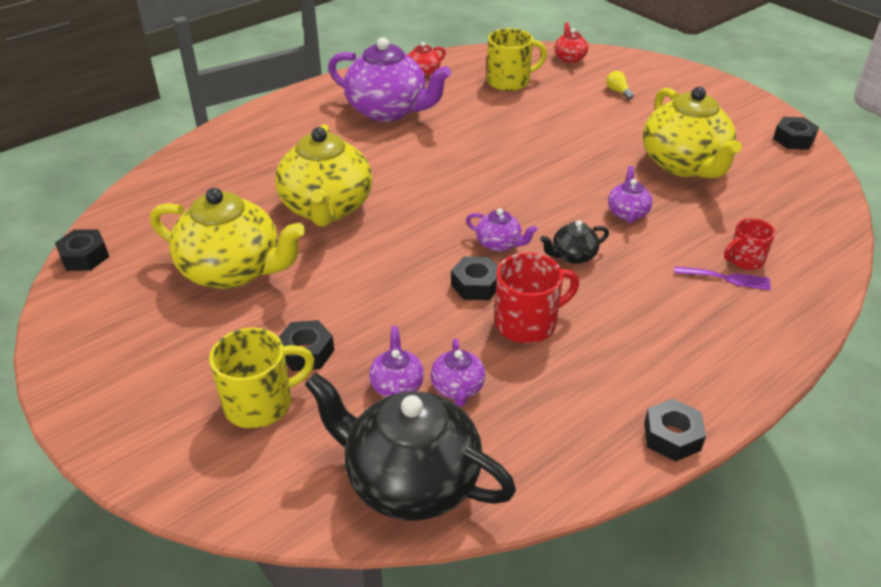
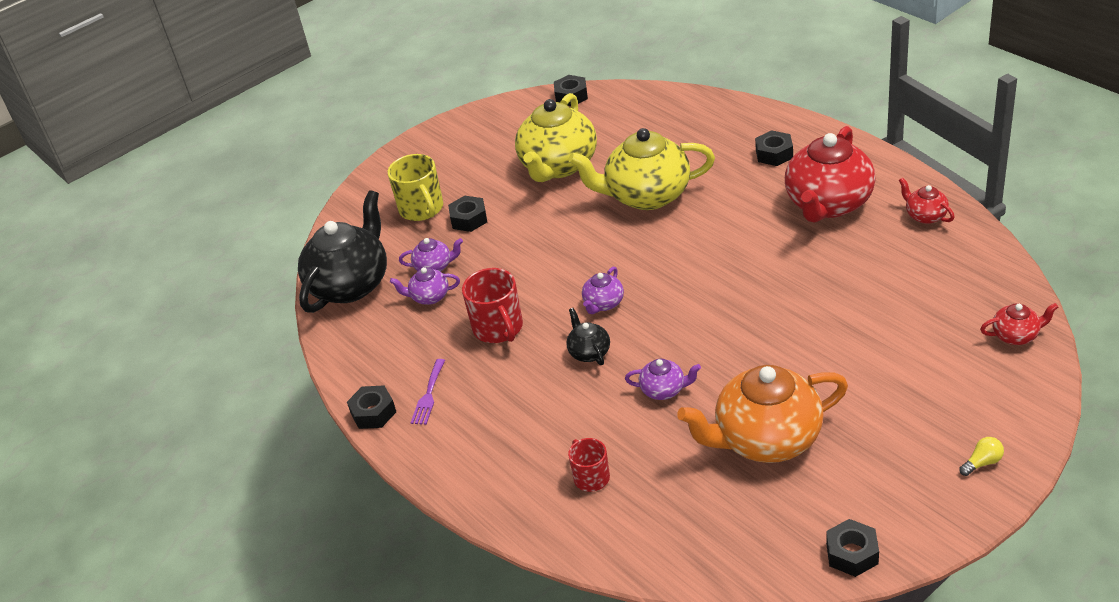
camera: 95 degrees right, 0 degrees up
purple teapot [328,37,451,122] -> red teapot [785,126,875,223]
black nut [451,256,498,300] -> black nut moved to [755,130,793,166]
yellow mug [487,28,547,91] -> none
yellow light bulb [606,71,634,99] -> yellow light bulb moved to [959,437,1004,476]
yellow teapot [643,87,742,178] -> orange teapot [677,365,848,463]
purple fork [674,266,771,290] -> purple fork moved to [411,359,445,425]

